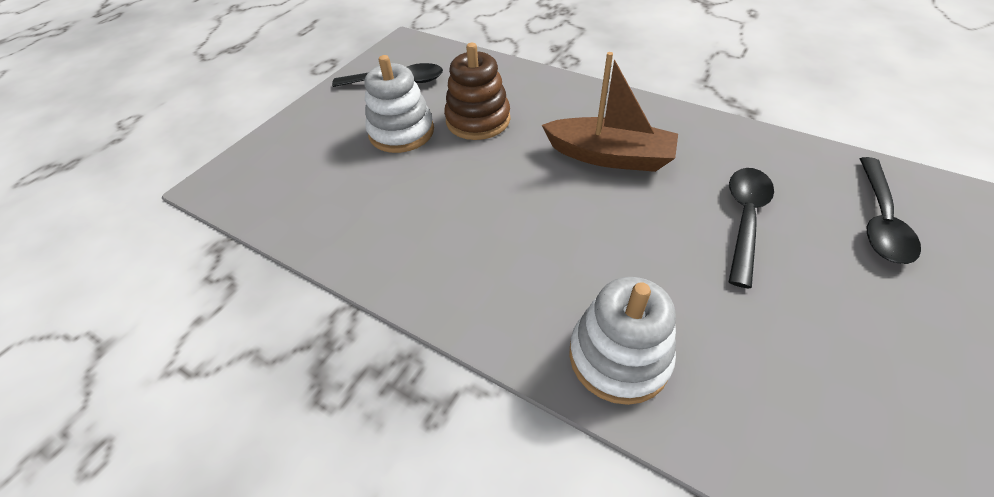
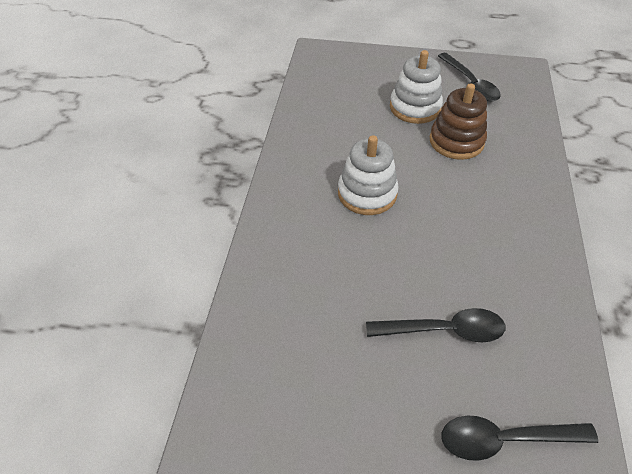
camera: 65 degrees right, 0 degrees up
brown boat [542,52,678,172] -> none
white stacking toy [569,277,676,405] -> white stacking toy moved to [338,135,399,215]

